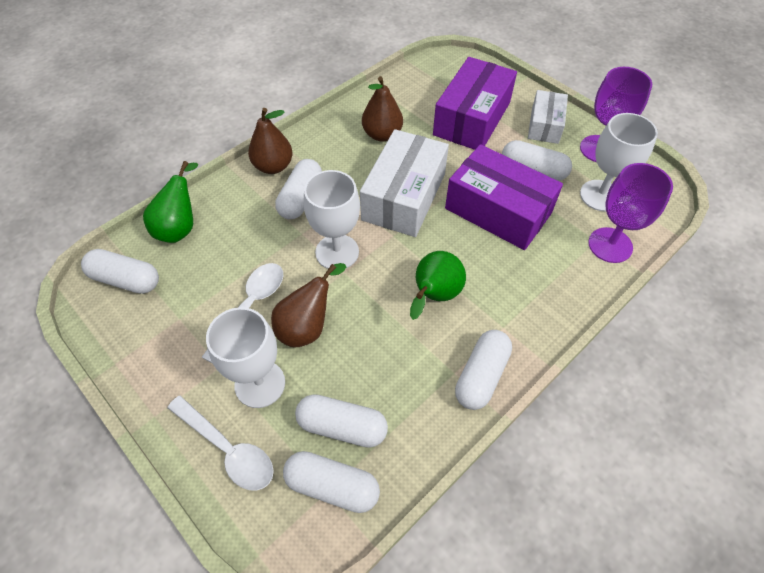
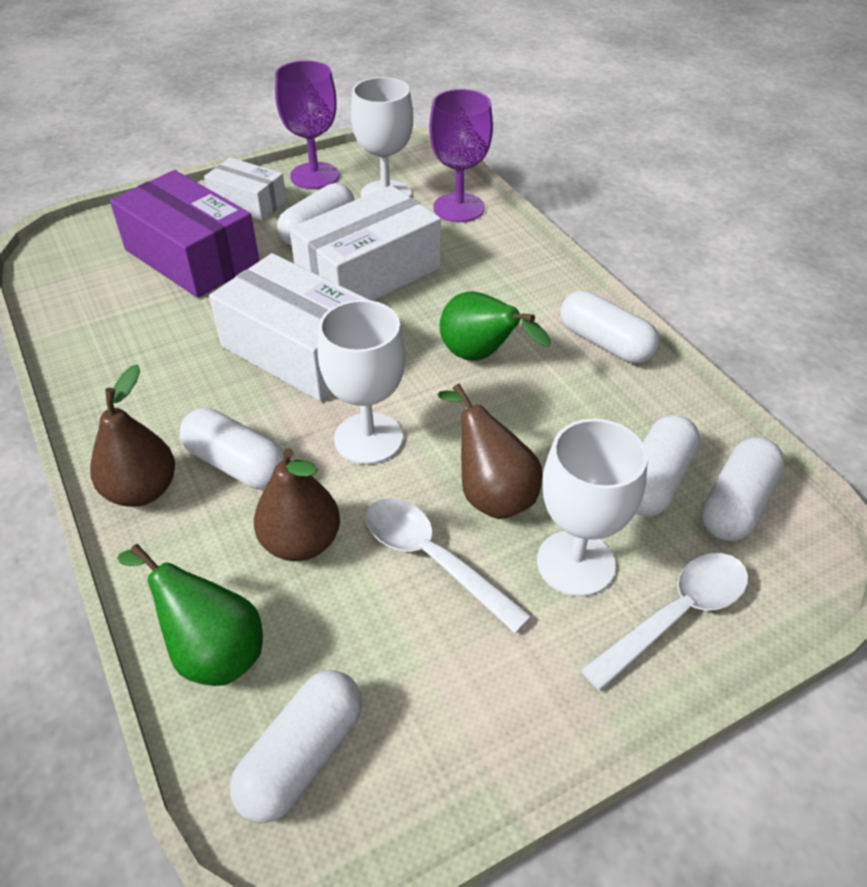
camera: 75 degrees left, 10 degrees down
brown pear [362,76,403,141] -> brown pear moved to [254,448,340,561]
purple box [445,144,563,250] -> white box [289,185,441,301]

